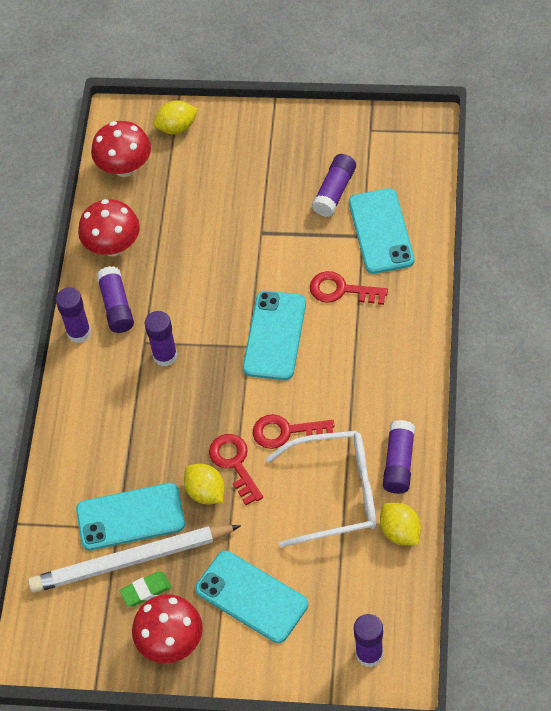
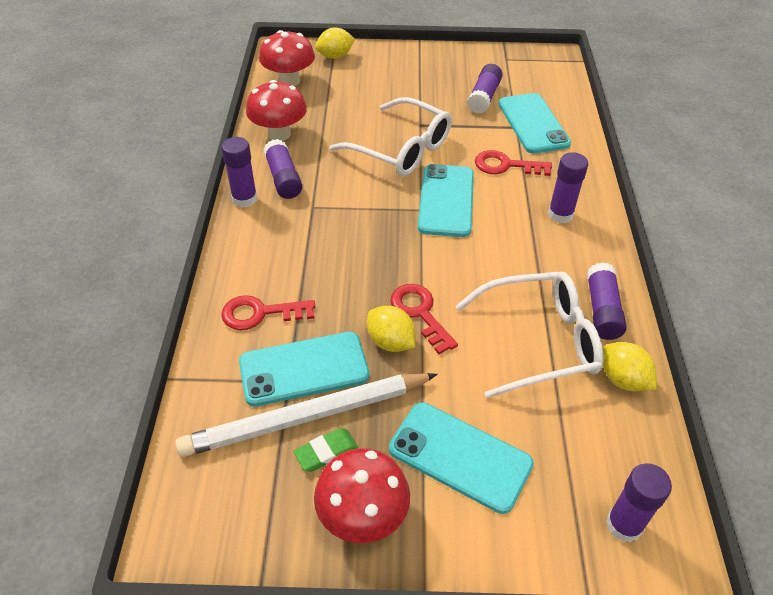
camera: 10 degrees left, 10 degrees down
purple glue stick [145,311,177,367] -> purple glue stick moved to [548,152,588,223]
red key [253,414,335,449] -> red key moved to [221,295,315,330]
none -> white glasses [329,97,452,176]

